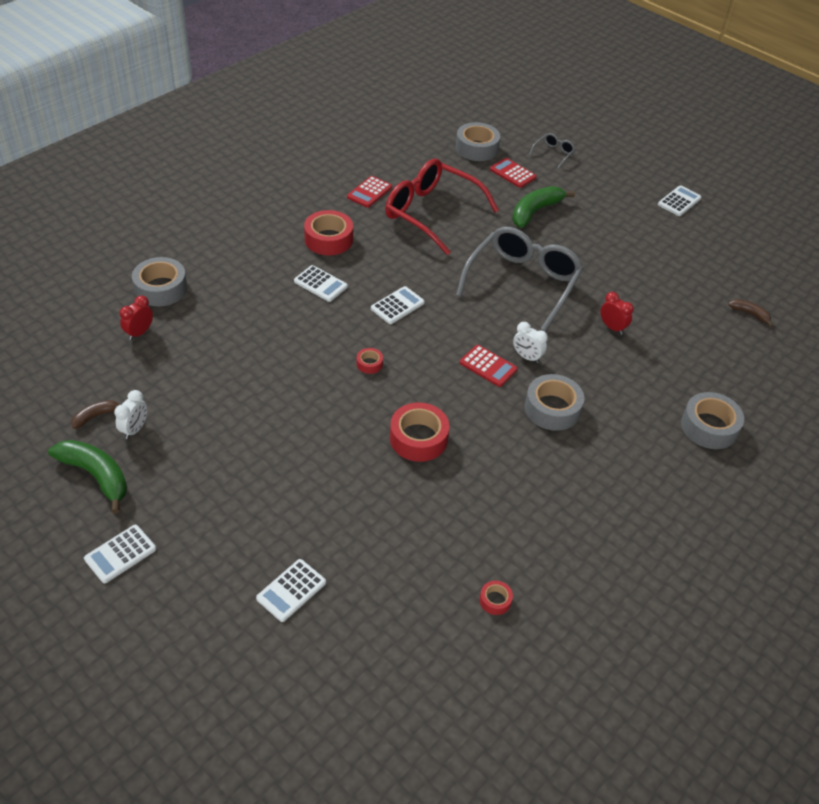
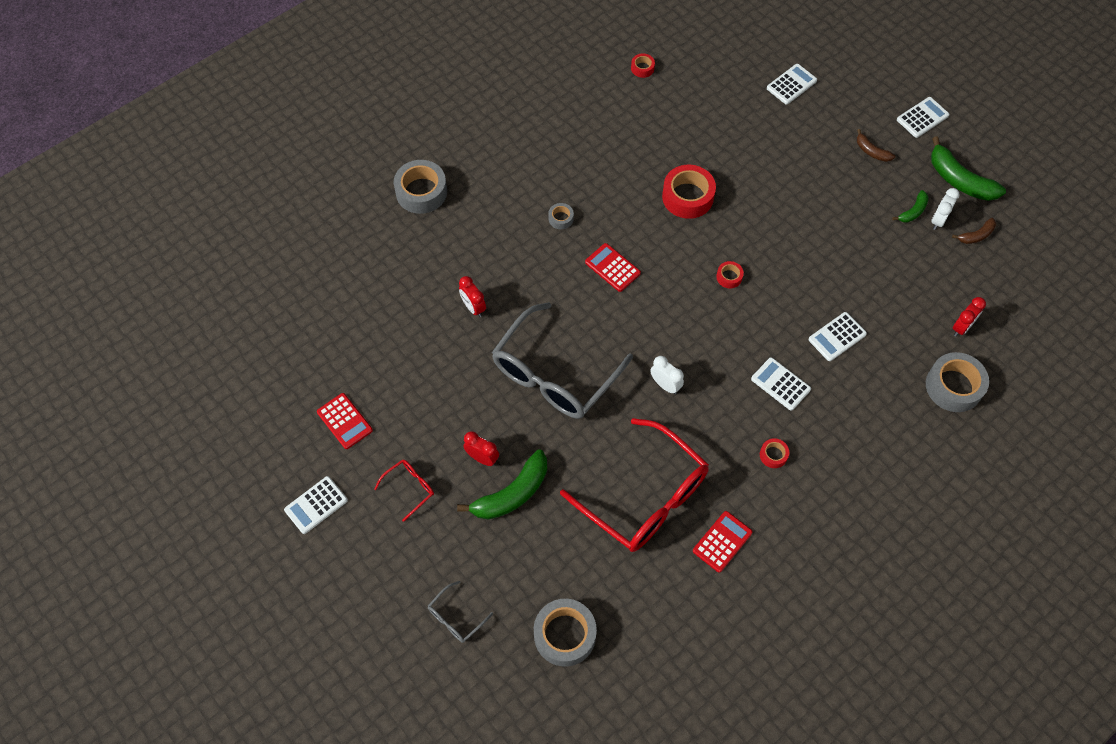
camera: 170 degrees left, 15 degrees up
red tape [304,210,353,255] -> red tape [760,438,789,468], size x0.48
white calculator [371,286,425,324] -> white calculator moved to [808,312,867,361]
red calculator [490,158,536,188] -> red calculator moved to [317,393,373,449]
white clock [513,322,548,363] -> white clock moved to [650,356,684,394]
grey tape [525,374,584,431] -> grey tape [548,203,574,229], size x0.48
brown banana [728,299,773,327] -> brown banana moved to [857,129,895,162]
none -> red glasses [374,460,434,522]
none -> red clock [463,431,499,466]
none -> green banana [892,190,928,223]

